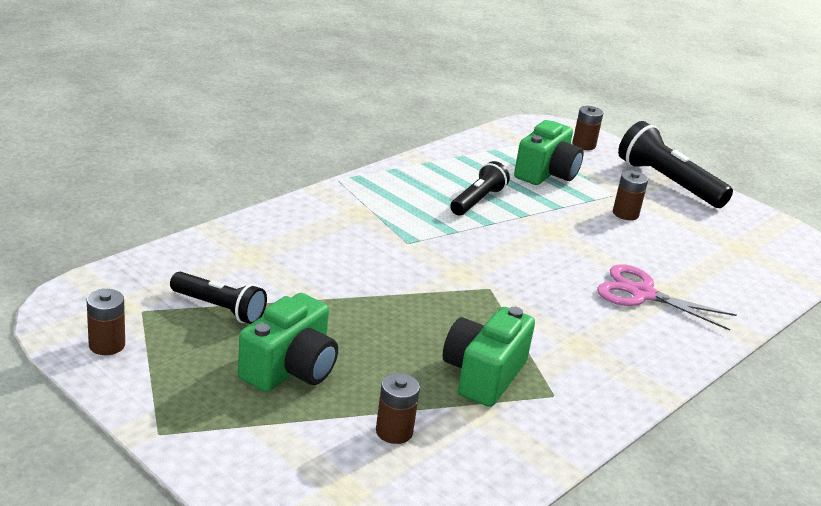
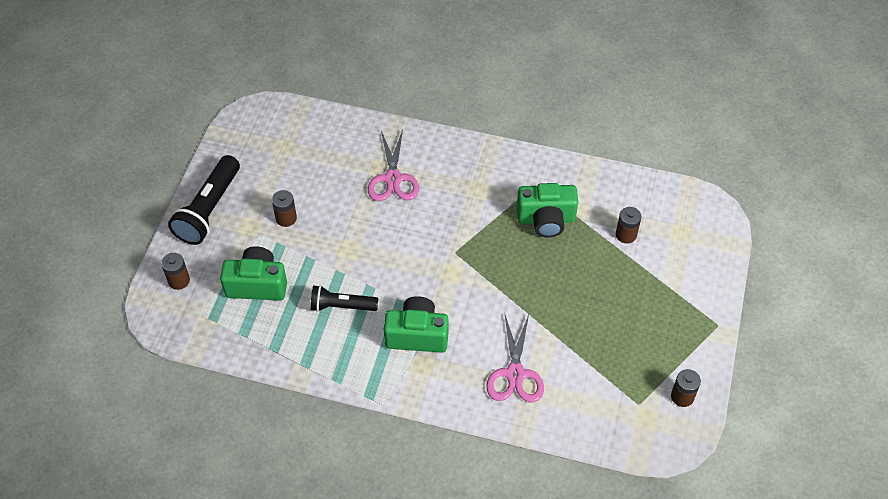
camera: 115 degrees left, 25 degrees up
black flashlight [170,272,267,324] -> none
green camera [238,293,338,392] -> green camera moved to [384,296,449,353]
none -> pink scissors [486,312,544,402]

